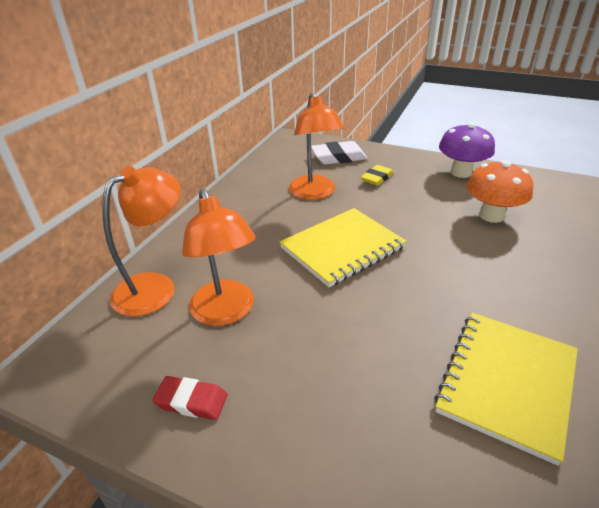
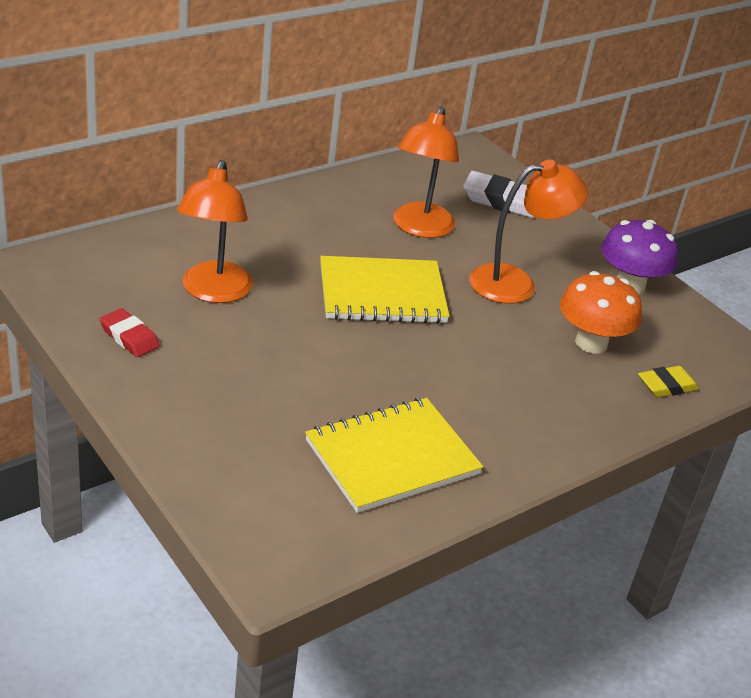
camera: 25 degrees right, 0 degrees up
orange lamp [102,166,181,316] -> orange lamp moved to [469,160,588,304]
yellow eraser [361,165,394,186] -> yellow eraser moved to [638,366,699,397]

